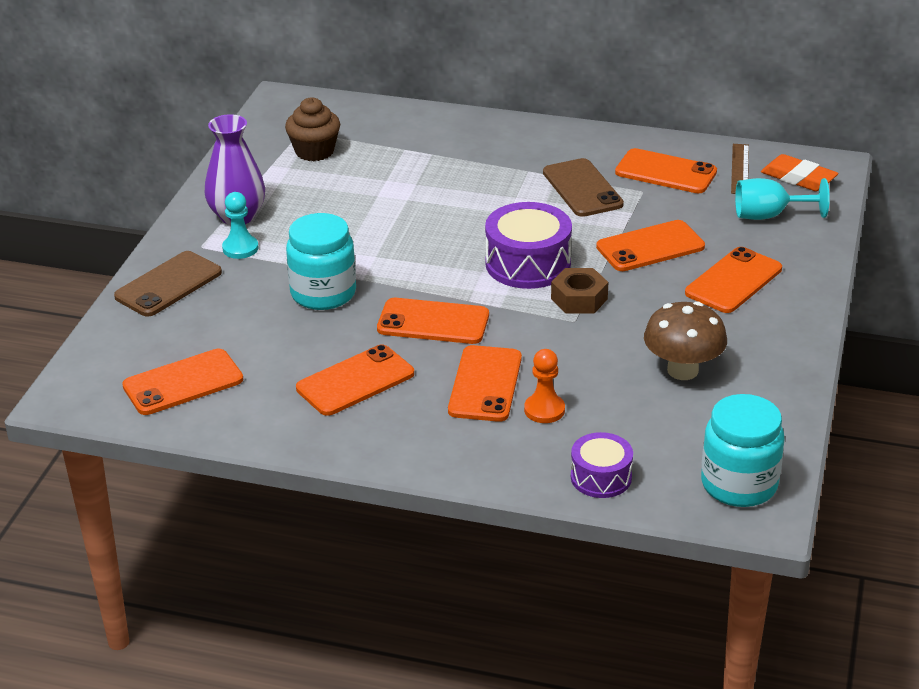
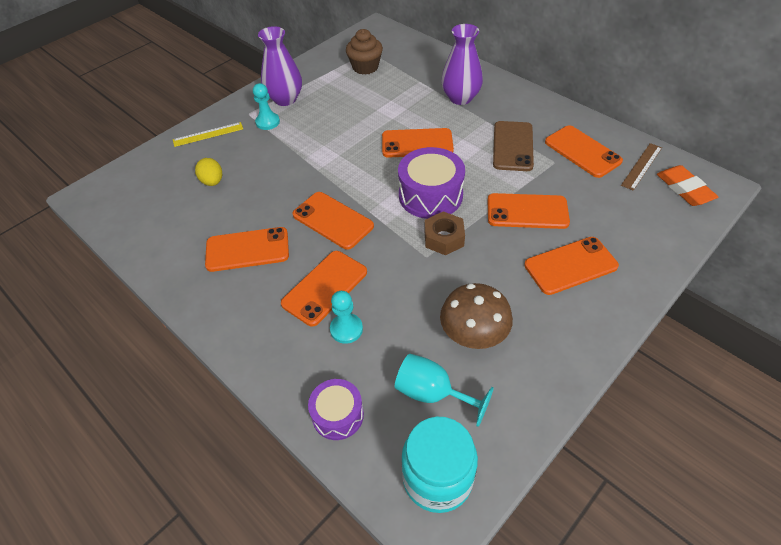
camera: 30 degrees right, 15 degrees up
brown phone [114,251,222,317] -> yellow ruler [173,122,243,147]
orange phone [122,349,243,415] -> orange phone moved to [382,128,454,158]
turquoise jar [286,213,356,310] -> none
orange pawn [524,349,565,423] -> turquoise pawn [330,291,363,344]
turquoise goblet [735,178,830,220] -> turquoise goblet moved to [395,354,494,427]
none -> yellow egg [195,158,222,186]
none -> purple vase [441,24,483,105]

